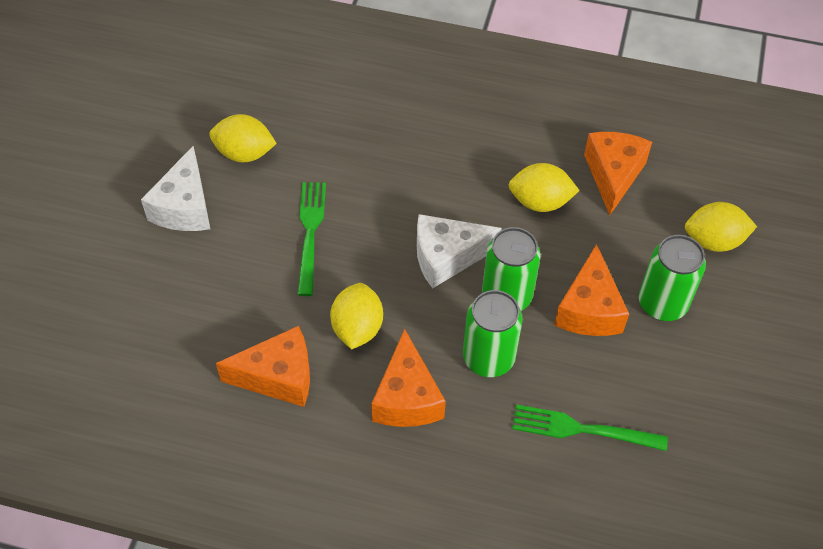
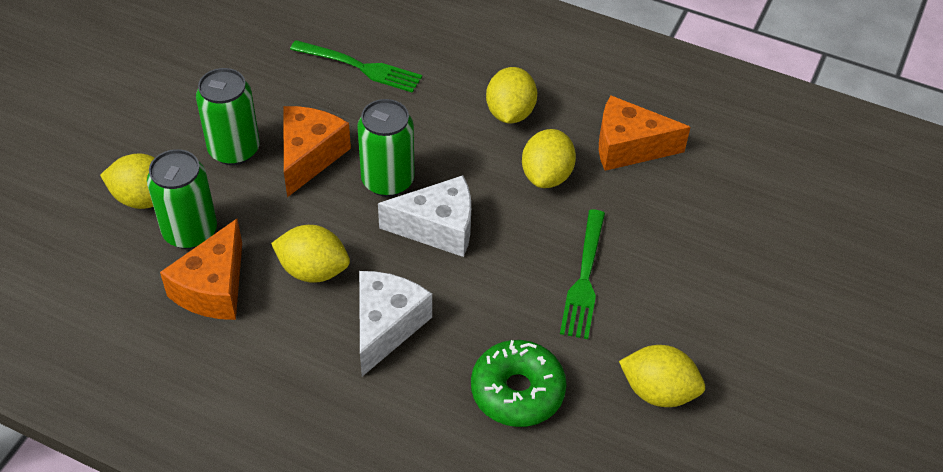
camera: 170 degrees left, 5 degrees down
white cheese [141,146,210,231] -> white cheese moved to [359,271,432,376]
orange cheese [371,329,446,427] -> yellow lemon [486,67,537,123]
green can [463,290,523,377] -> green can moved to [147,149,217,249]
none -> green donut [471,340,567,427]

